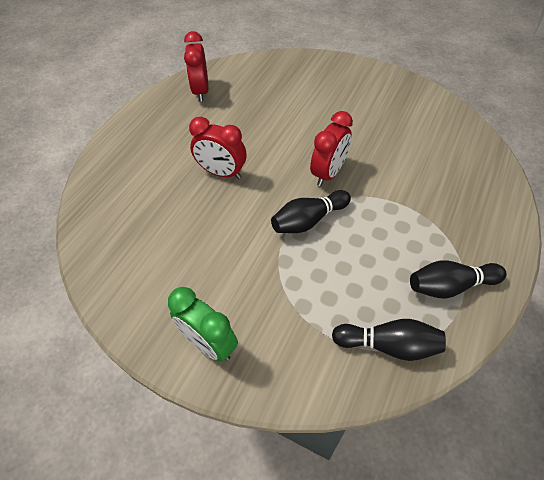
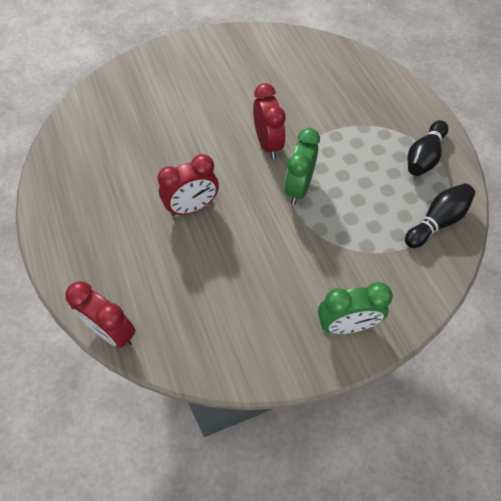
camera: 50 degrees left, 5 degrees up
red clock [184,31,208,102] -> red clock moved to [66,281,136,348]
black bowling pin [271,190,351,233] -> green clock [284,128,320,205]

